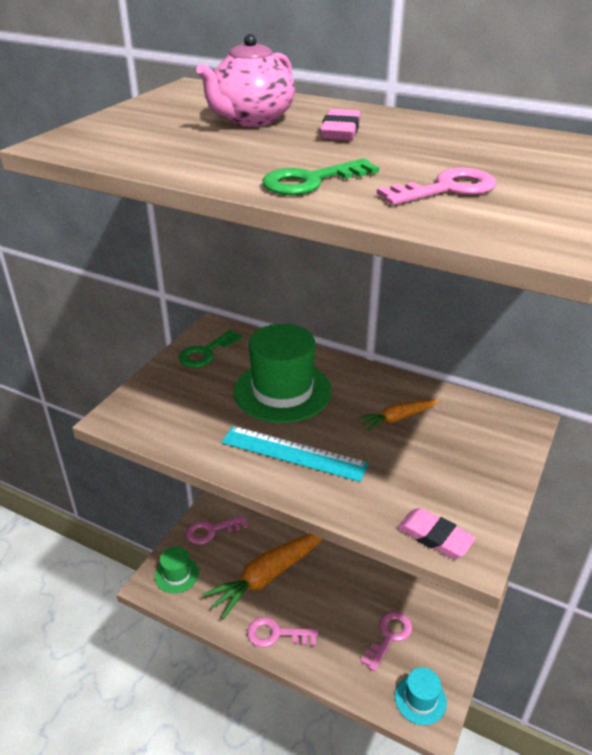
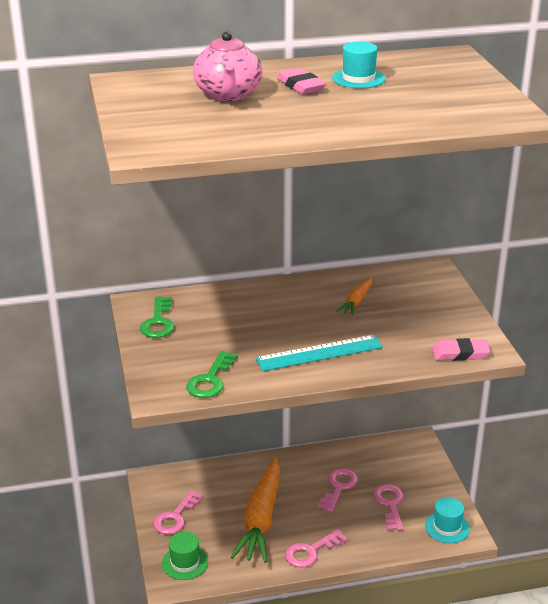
camera: 40 degrees left, 5 degrees down
green hat [234,324,332,423] -> none
green key [262,158,379,195] -> green key moved to [186,351,237,398]
pink key [377,168,496,205] -> pink key moved to [317,468,358,512]
none -> turquoise hat [332,41,385,88]

